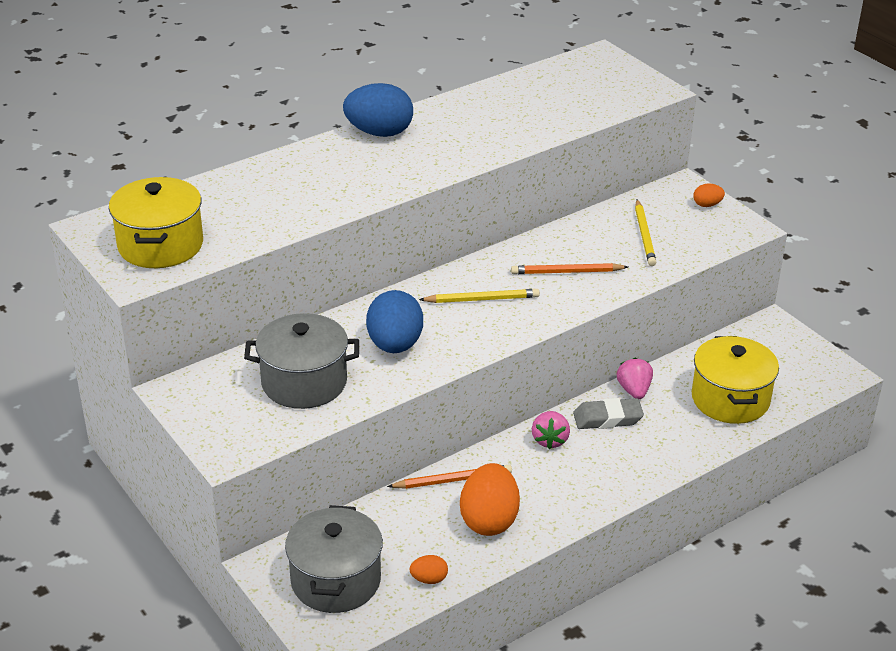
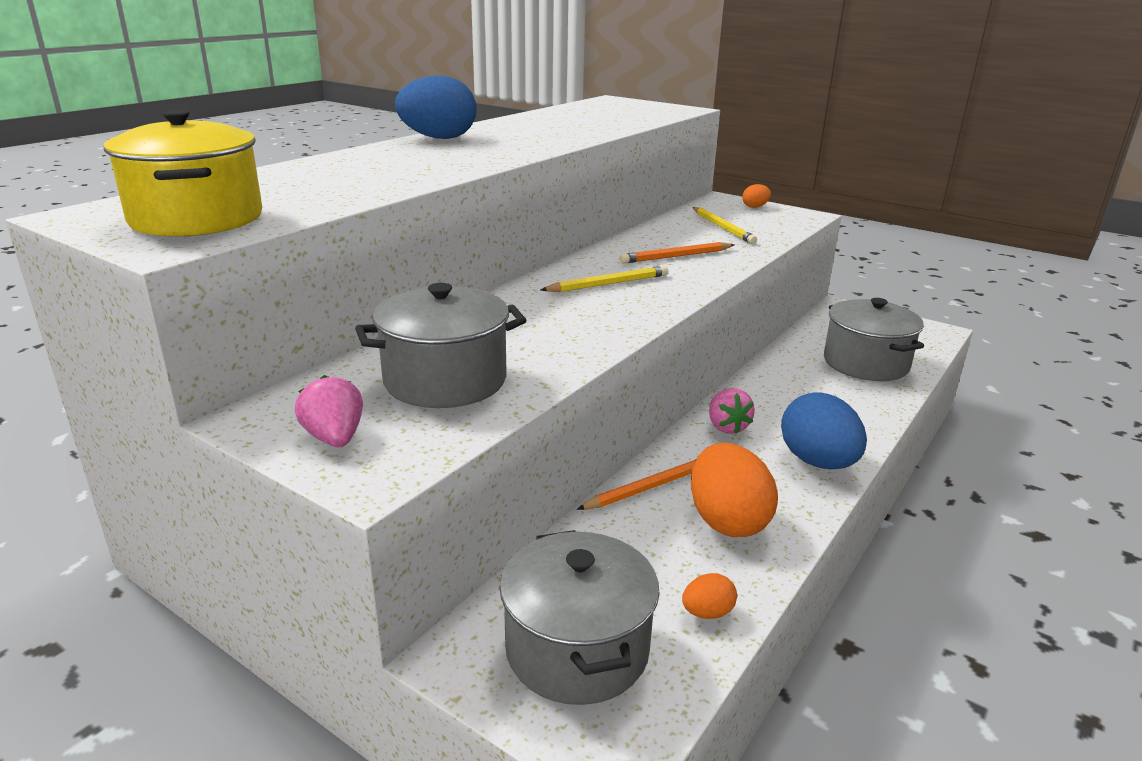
camera: 20 degrees left, 10 degrees down
blue egg [366,290,423,353] -> blue egg moved to [781,392,867,469]
grey eraser [573,398,644,429] -> none
pink strawberry [617,358,653,399] -> pink strawberry moved to [295,375,363,447]
yellow pot [692,336,779,424] -> grey pot [824,298,924,381]

